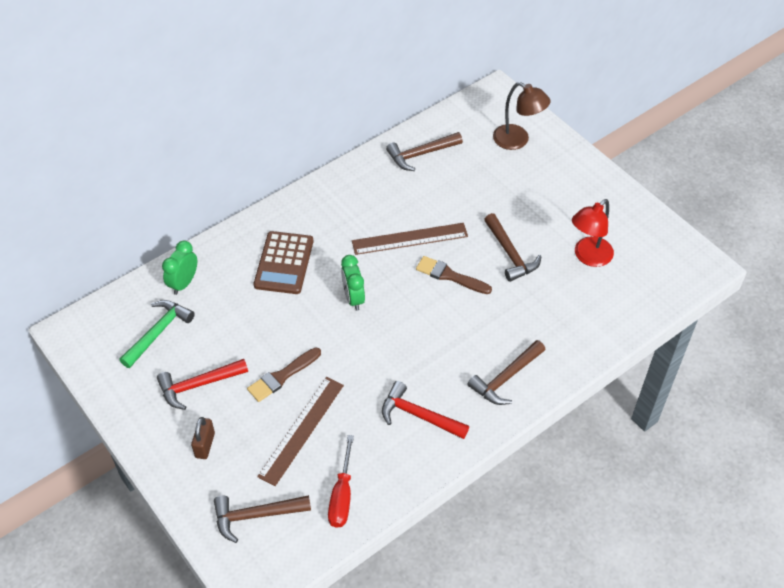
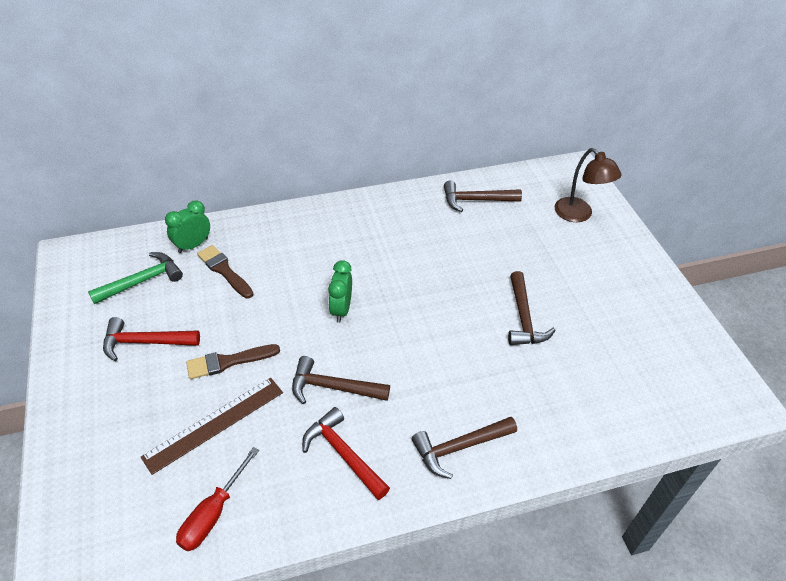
camera: 20 degrees right, 5 degrees down
brown padlock [191,417,215,459] -> none
brown hammer [214,495,311,543] -> brown hammer moved to [292,356,390,404]
brown calculator [254,231,313,294] -> none
brown ruler [352,223,468,255] -> none
brown brush [416,256,492,294] -> brown brush moved to [197,245,253,298]
red lamp [572,199,614,267] -> none

